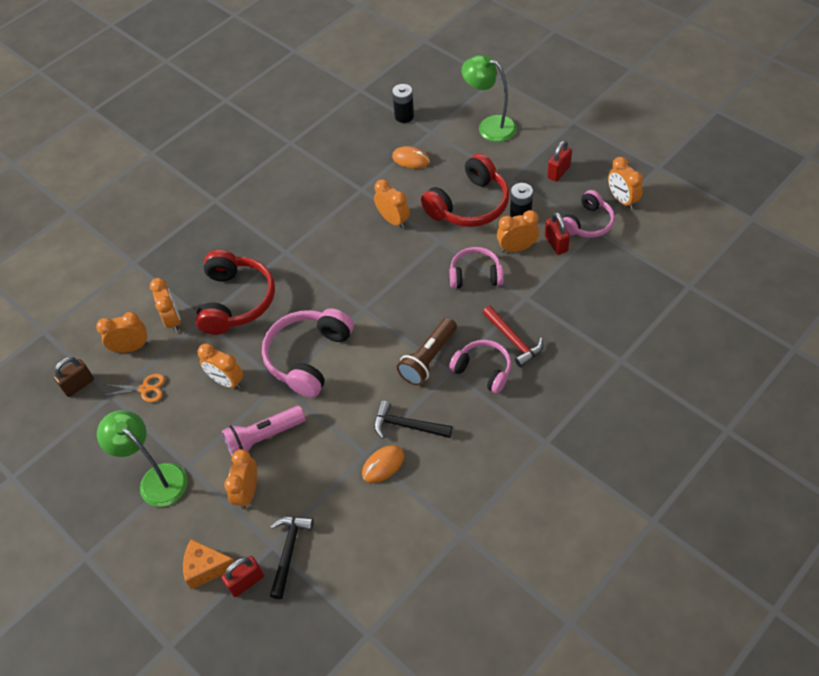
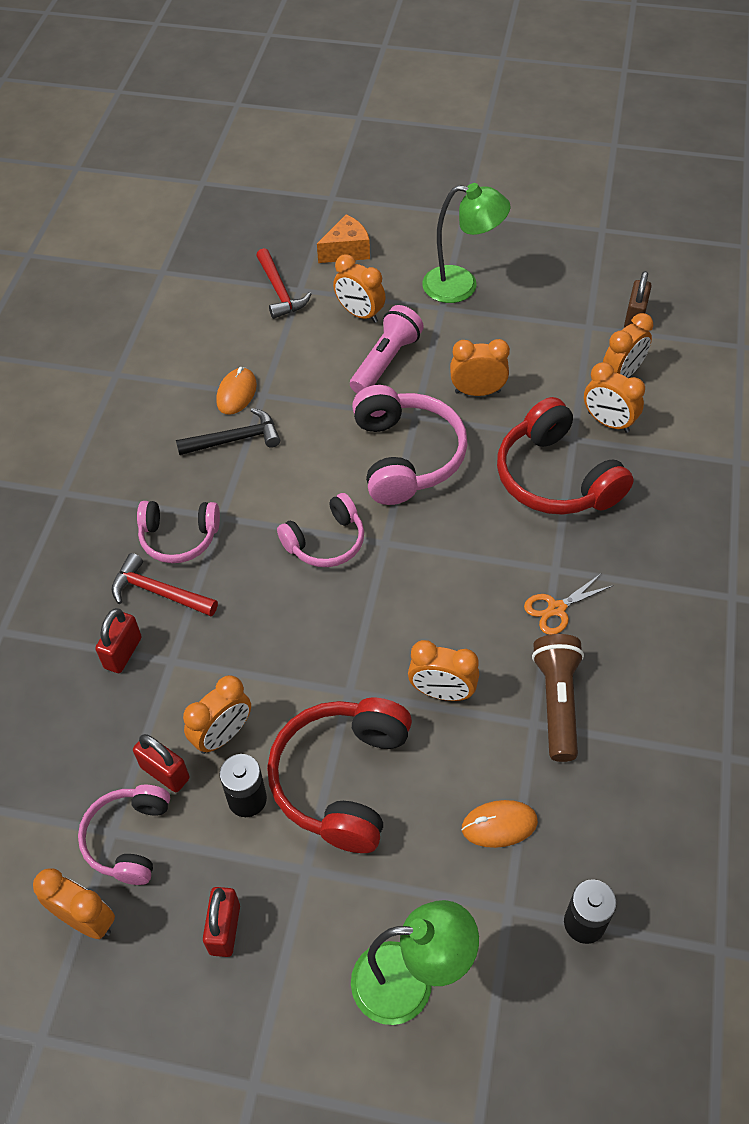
camera: 145 degrees right, 0 degrees up
orange scissors [102,374,165,402] -> orange scissors moved to [524,573,612,635]
red padlock [221,556,264,597] -> red padlock moved to [95,608,142,673]
orange clock [224,449,257,510] -> orange clock turned 150 degrees clockwise [333,254,386,323]
black hammer [270,516,314,599] -> red hammer [256,248,311,319]
brown flashlight [396,317,457,386] -> brown flashlight moved to [532,634,584,762]
pink headphones [449,247,504,289] -> pink headphones moved to [277,493,364,567]

